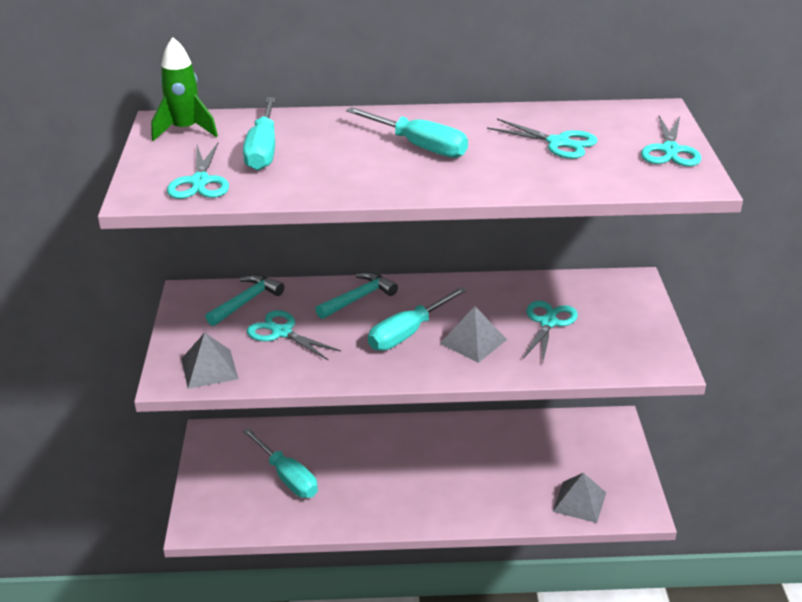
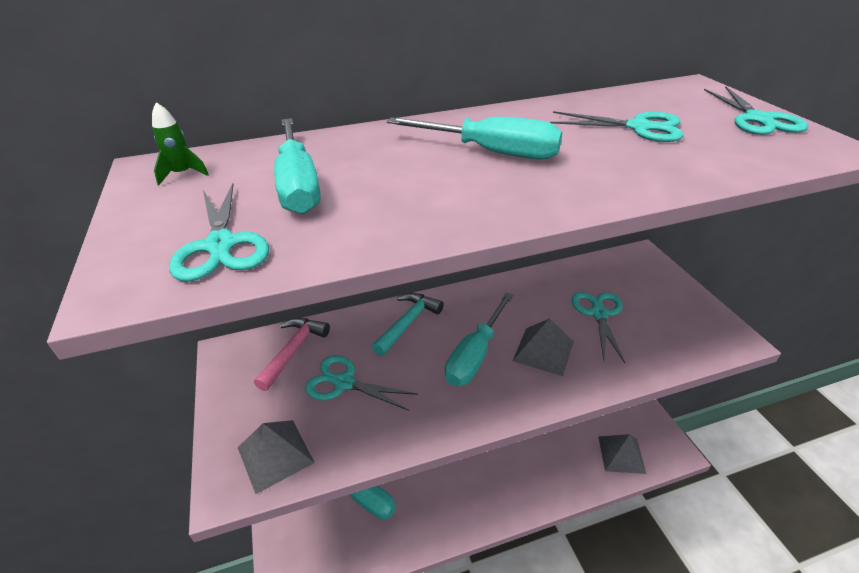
camera: 15 degrees left, 5 degrees up
green rocket [151,37,218,141] -> green rocket [152,102,209,185], size x0.56
turquoise hammer [205,274,284,326] -> pink hammer [254,318,330,391]

